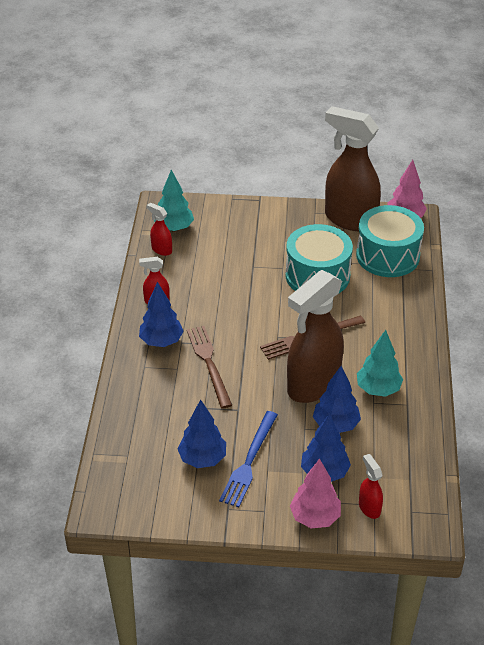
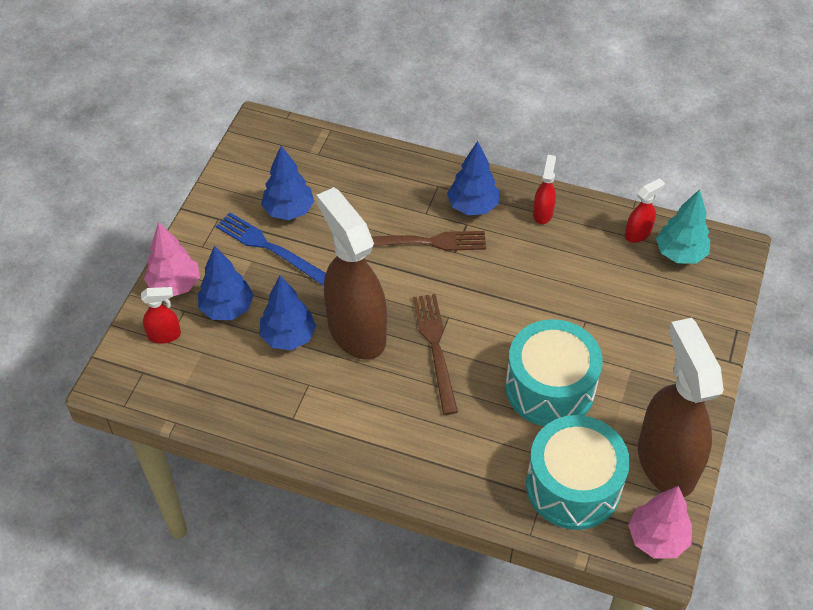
camera: 105 degrees right, 10 degrees up
brown spray bottle [325,106,381,231] -> brown spray bottle turned 60 degrees counterclockwise [638,318,724,497]
turquoise tree [357,330,403,397] -> none

